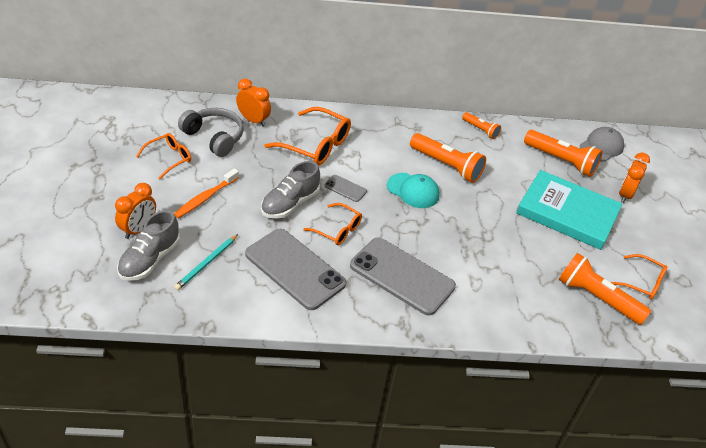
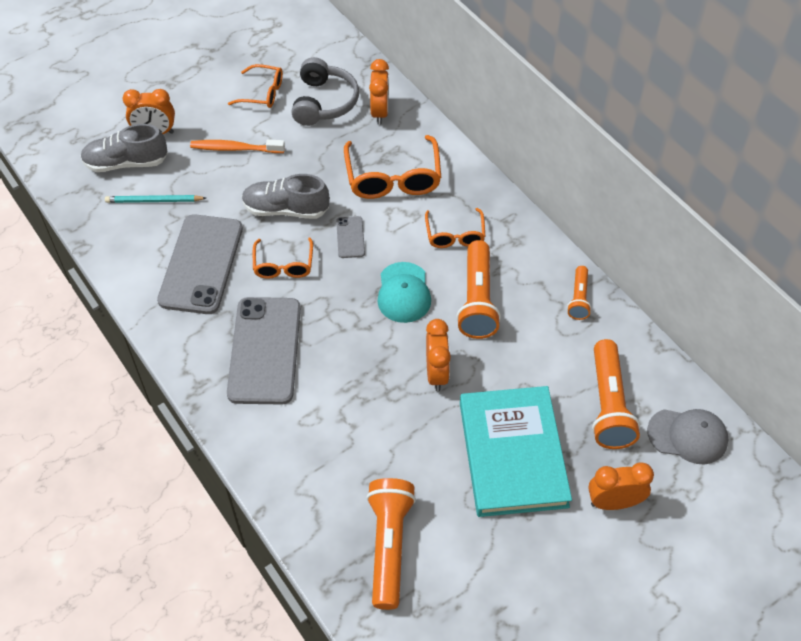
camera: 60 degrees right, 10 degrees up
orange glasses [611,254,667,300] -> orange glasses moved to [425,208,485,248]
none -> orange clock [426,319,451,391]

